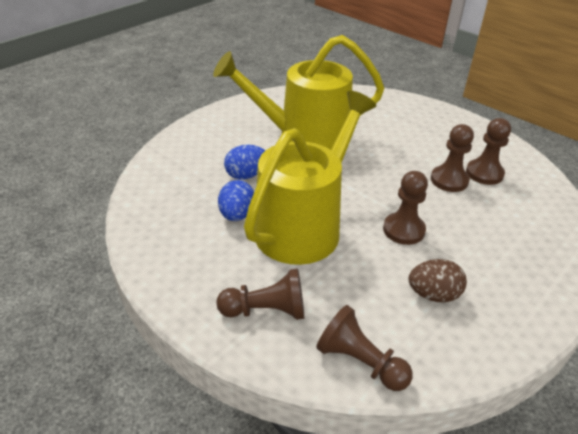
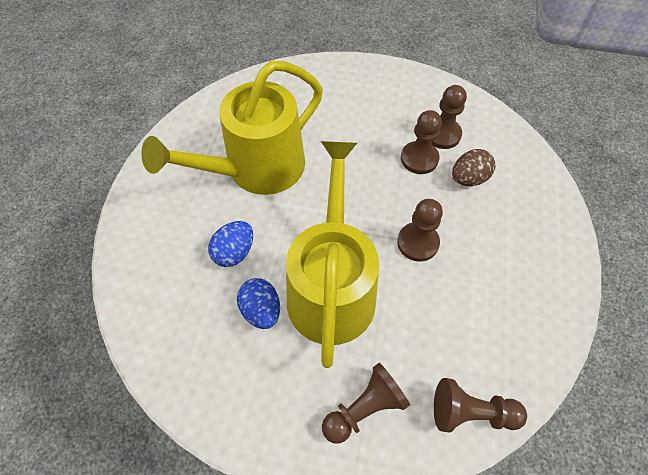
camera: 30 degrees left, 20 degrees up
brown egg [409,259,467,303] -> brown egg moved to [452,149,495,186]

